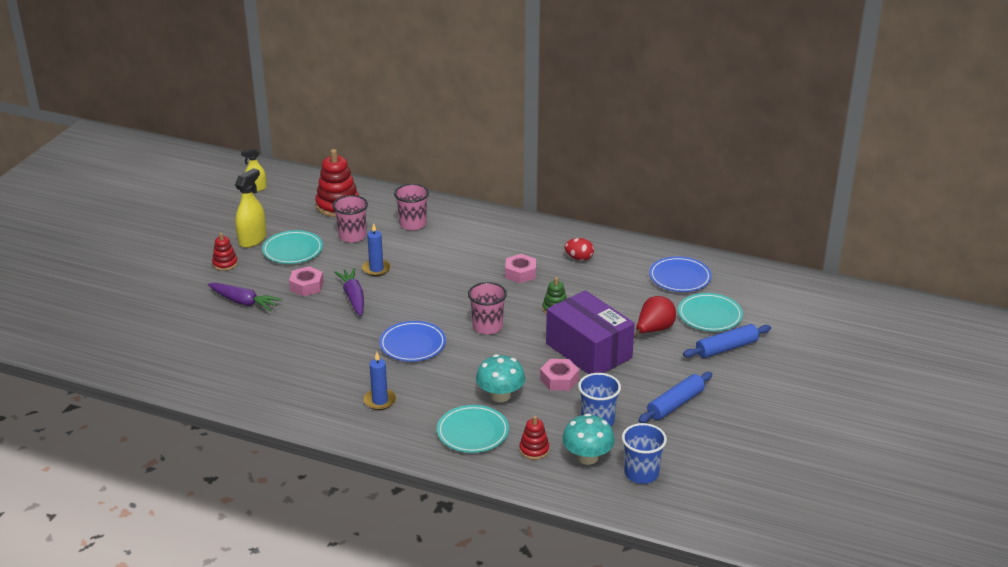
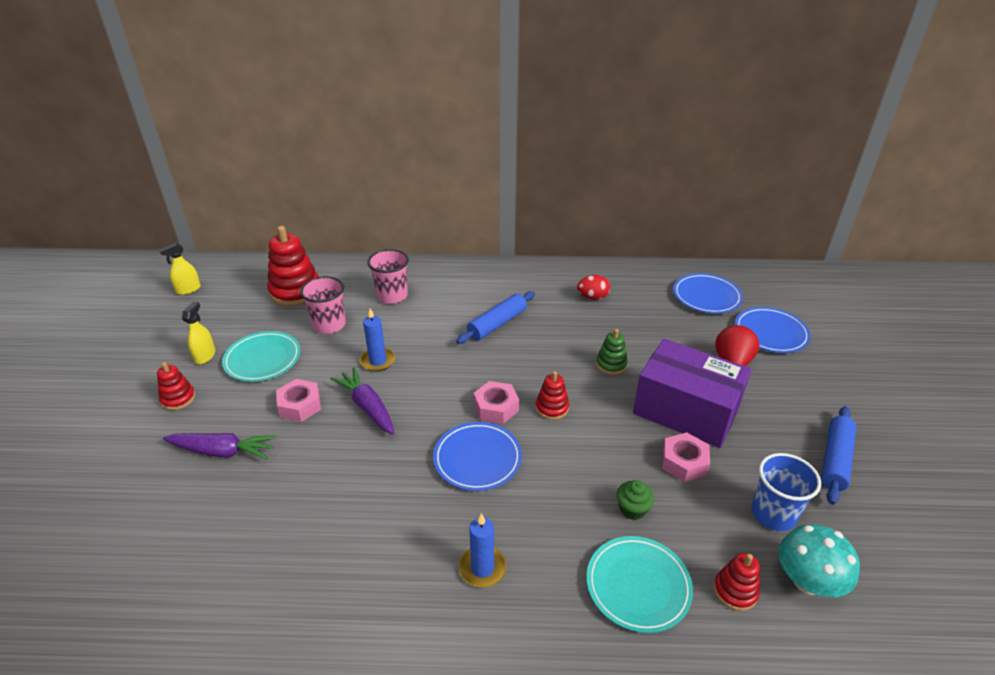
camera: 20 degrees left, 5 degrees up
yellow spray bottle [235,168,267,248] -> yellow spray bottle [182,302,216,364], size x0.63
pink cup [468,282,507,335] -> red stacking toy [536,371,569,420]
turquoise mushroom [476,354,525,402] -> green cupcake [616,480,654,520]
pink nut [505,254,536,283] -> pink nut moved to [474,381,519,424]
blue cup [622,423,667,484] -> none
turquoise plate [678,293,743,331] -> blue plate [735,307,811,353]
blue rolling pin [683,324,771,358] -> blue rolling pin moved to [456,291,535,344]

